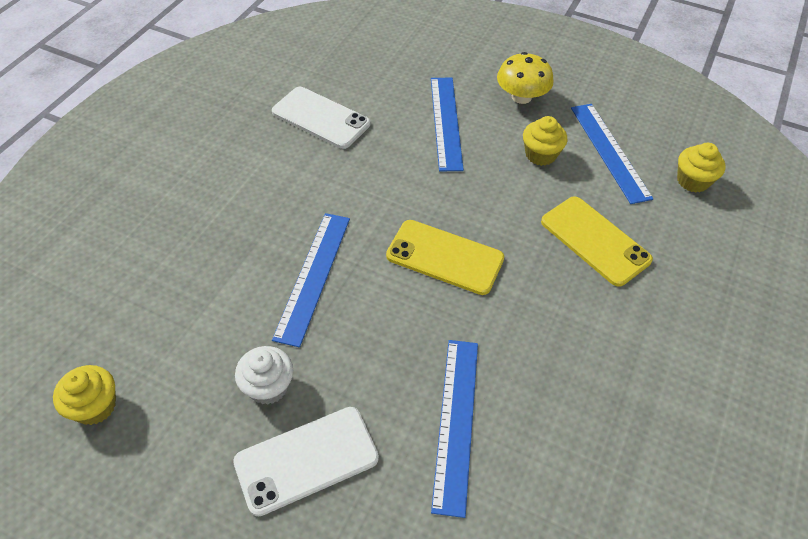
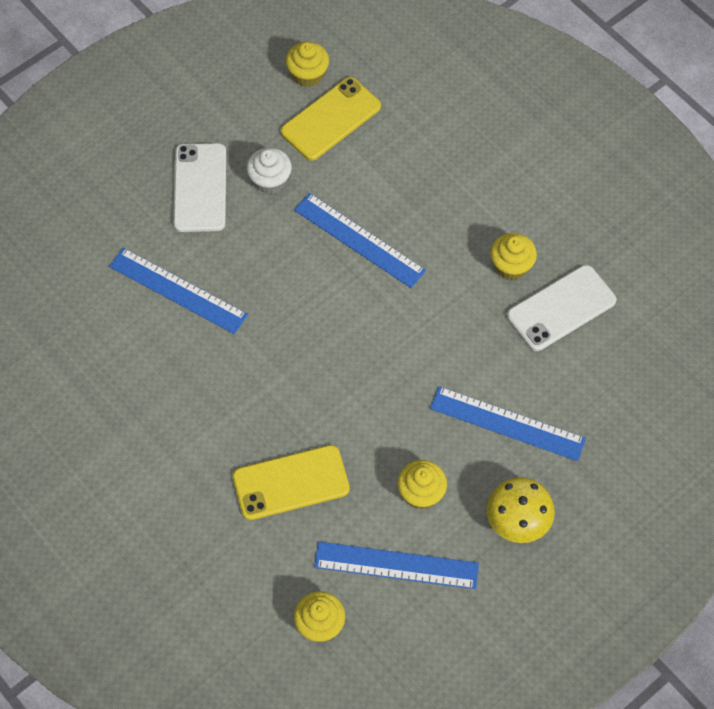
camera: 115 degrees right, 10 degrees up
yellow phone [386,220,504,295] -> yellow phone moved to [281,77,381,161]
none -> yellow cupcake [490,233,537,280]

